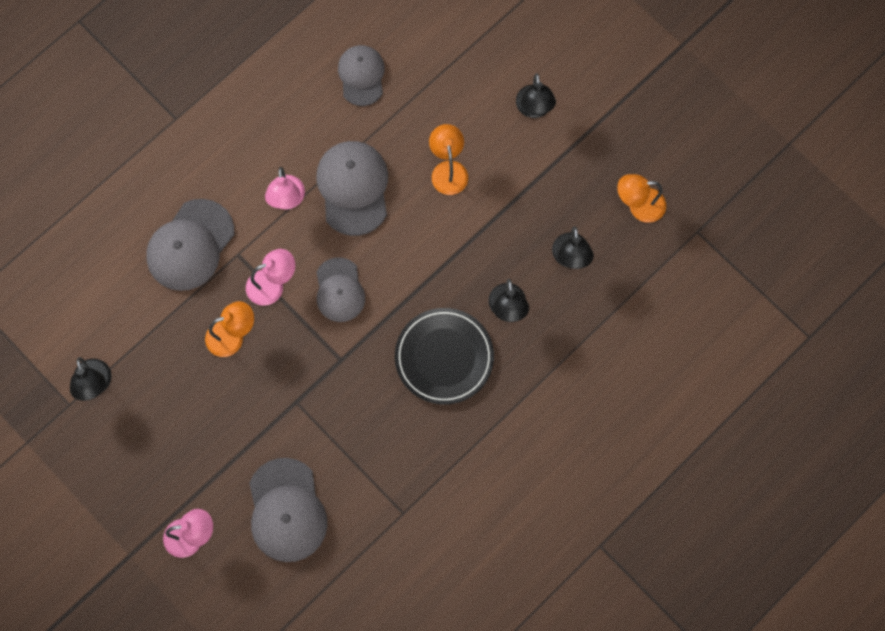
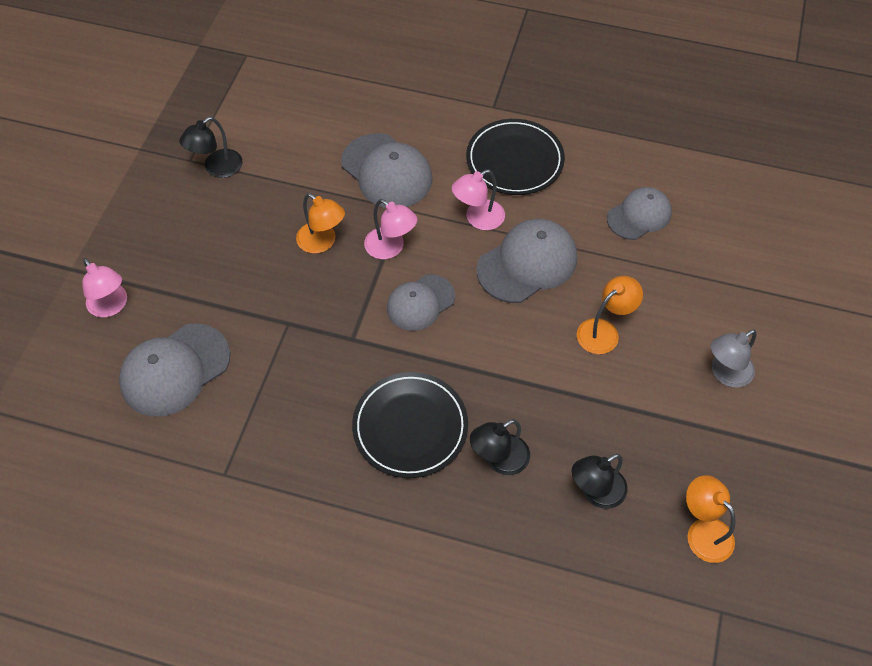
camera: 60 degrees right, 15 degrees down
grey cap [146,199,234,291] -> grey cap turned 135 degrees counterclockwise [341,133,433,208]
black lamp [516,73,556,118] -> grey lamp [711,329,757,388]
none -> black plate [466,119,565,195]

